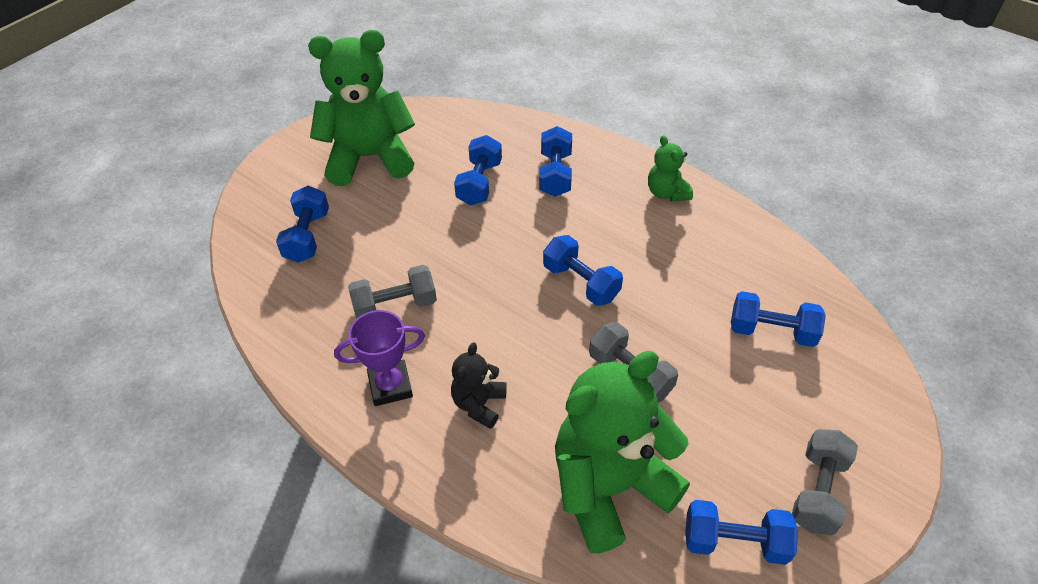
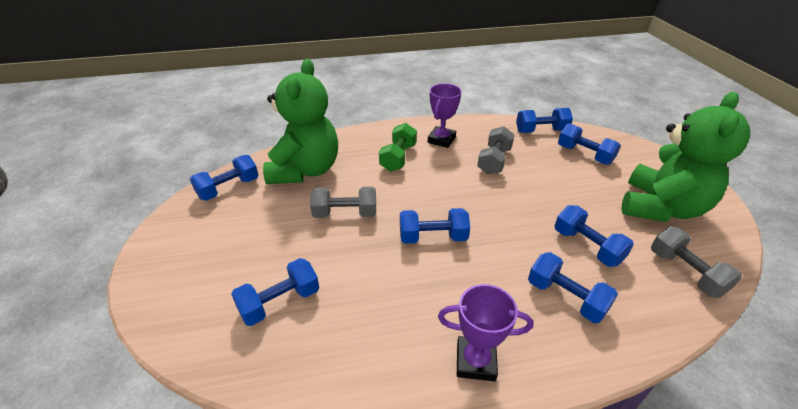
camera: 130 degrees right, 10 degrees down
black teddy bear [451,342,507,429] -> green dumbbell [379,123,417,172]
green teddy bear [648,135,693,202] -> purple trophy [438,284,533,381]
grey dumbbell [792,429,858,535] -> grey dumbbell moved to [651,227,742,297]
none -> blue dumbbell [516,108,573,133]

